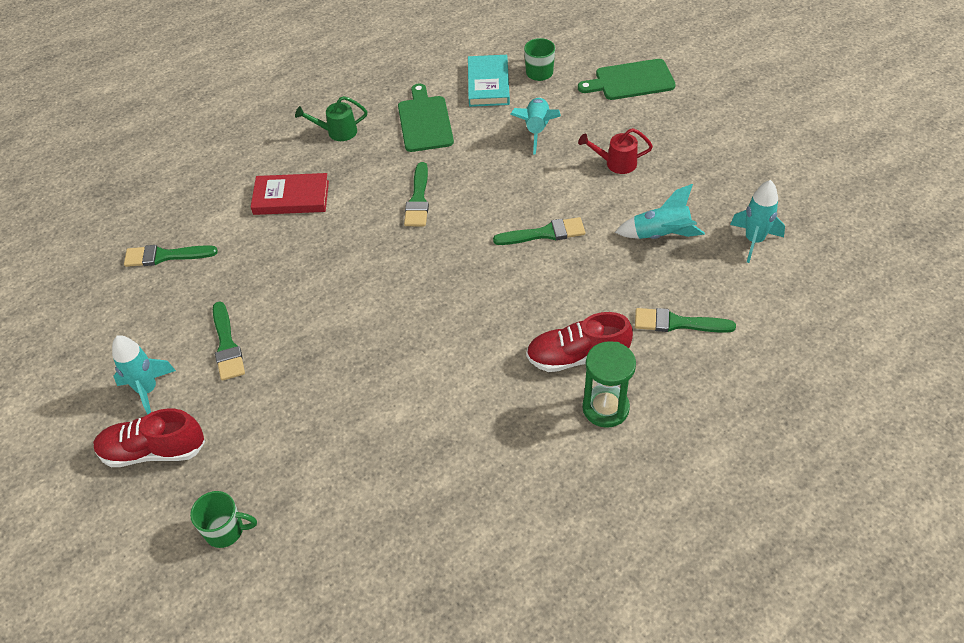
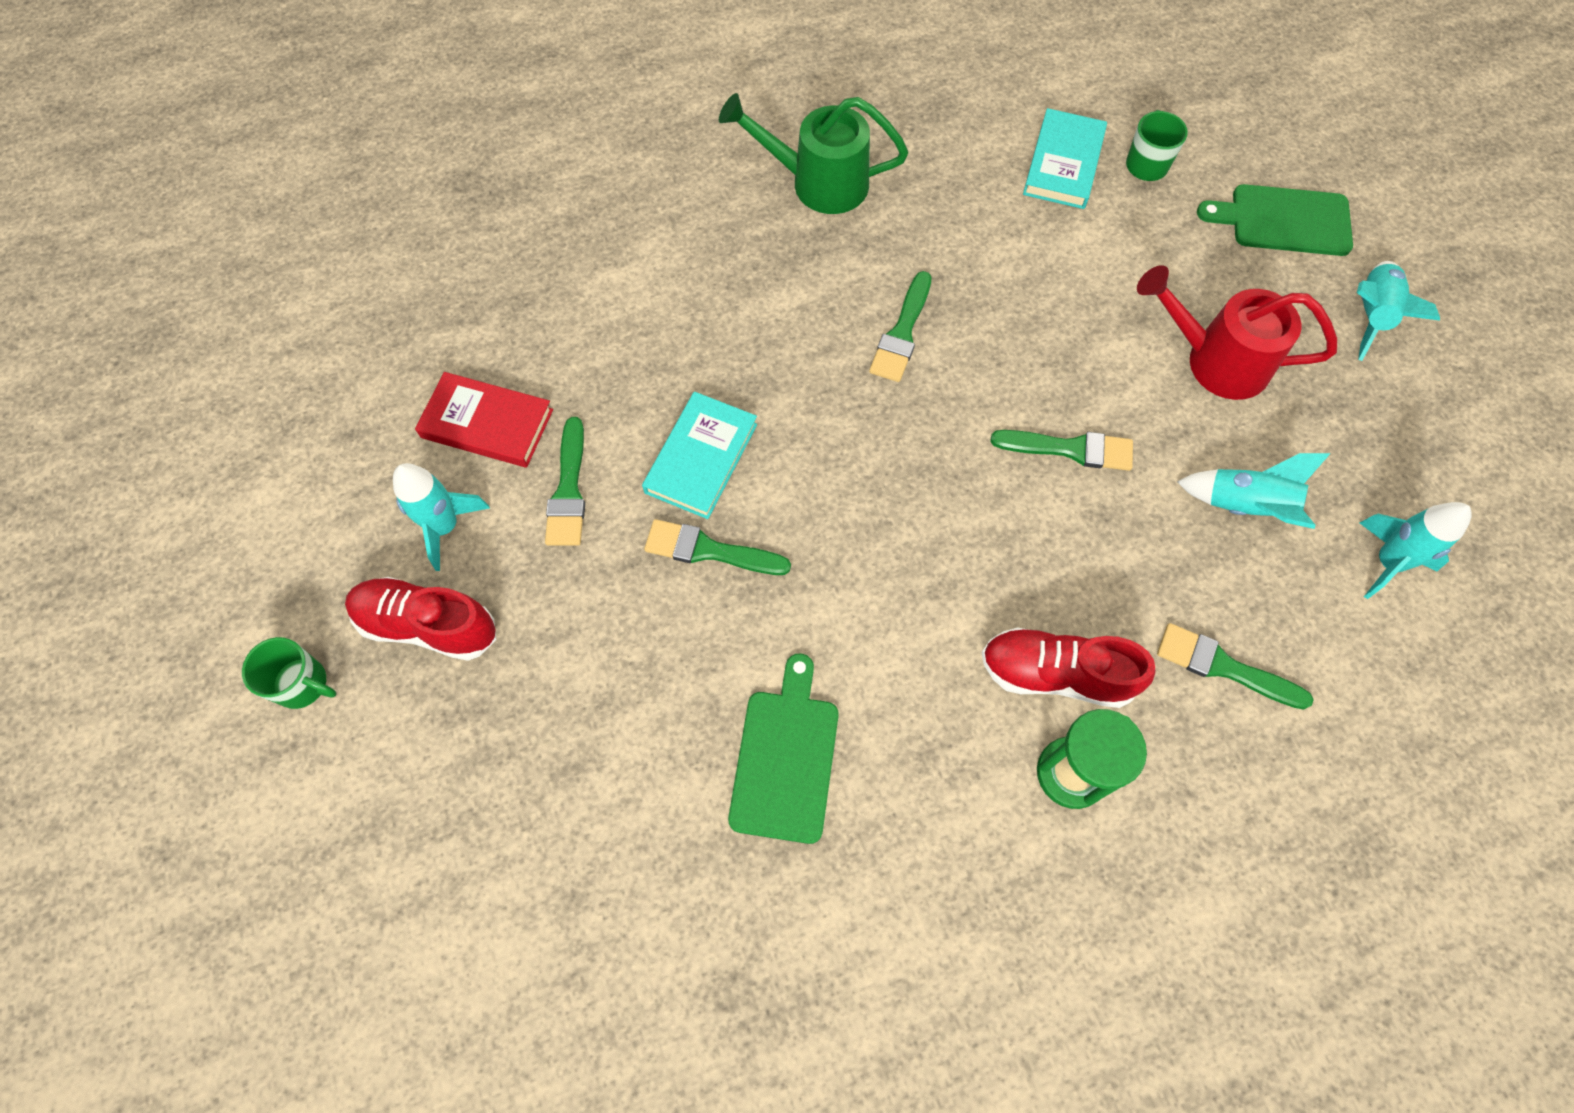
camera: 15 degrees right, 15 degrees up
green brush [124,245,218,267] -> green brush moved to [644,519,791,575]
green mug [190,491,257,548] -> green mug moved to [242,637,337,709]
red book [251,173,329,215] -> red book moved to [415,372,553,468]
green watering can [295,96,367,141] -> green watering can [719,93,908,214], size x1.71
green cutting board [398,83,454,152] -> green cutting board moved to [728,654,839,844]
turquoise rocket [510,97,561,155] -> turquoise rocket moved to [1357,261,1440,361]
red watering can [578,128,653,174] -> red watering can [1137,265,1337,400], size x1.71
none -> turquoise book [642,392,757,519]

